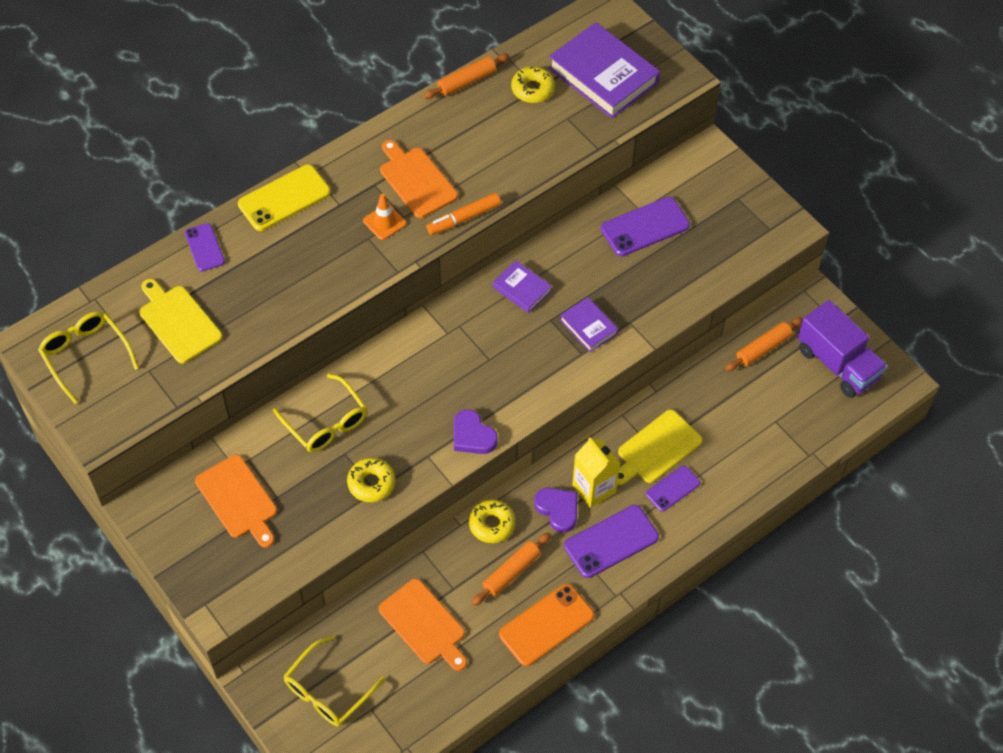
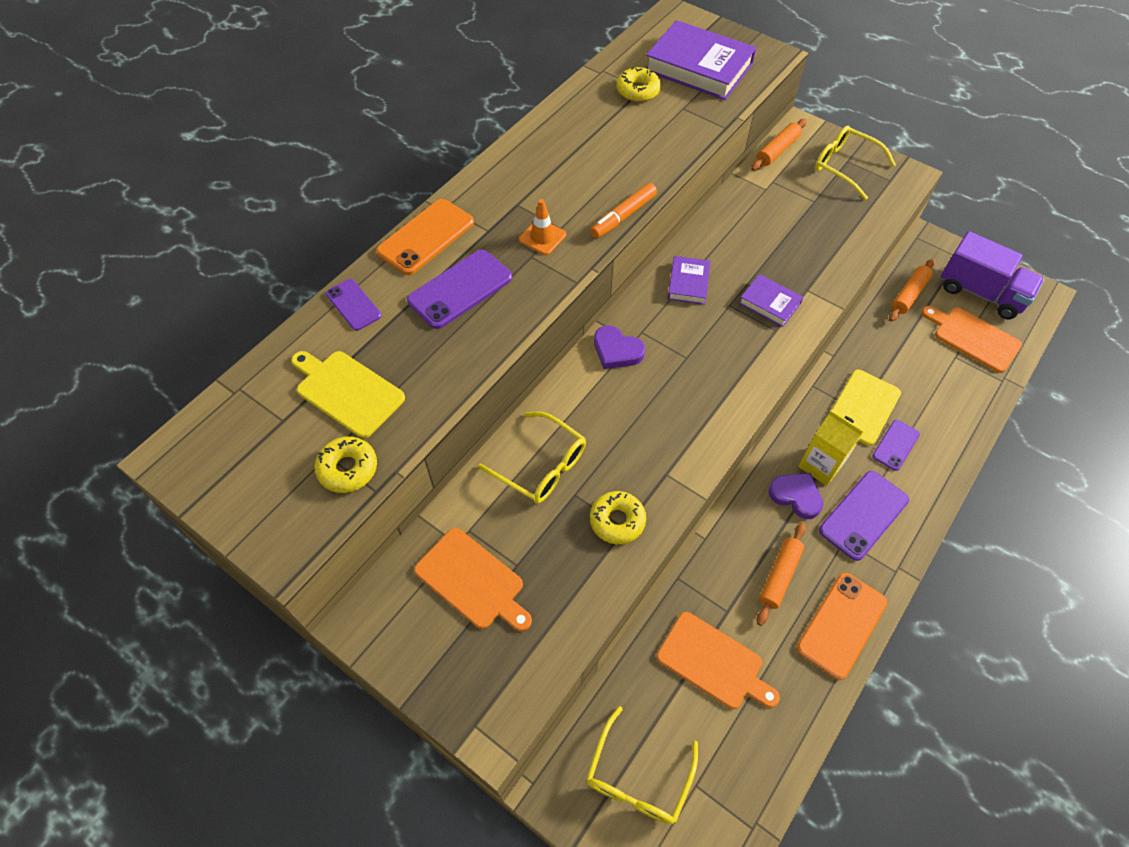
camera: 15 degrees left, 0 degrees up
yellow glasses [38,311,139,404] -> yellow glasses moved to [815,126,896,200]
yellow phone [238,165,331,231] -> orange phone [376,199,474,275]
orange cutting board [380,140,458,218] -> orange cutting board moved to [922,306,1022,373]
orange rolling pin [423,54,510,99] -> orange rolling pin moved to [751,119,807,171]
purple heart [454,409,498,454] -> purple heart moved to [594,326,645,369]
yellow donut [469,500,515,543] -> yellow donut moved to [315,436,377,493]
purple book [493,260,552,313] -> purple book turned 75 degrees clockwise [668,256,711,305]
purple phone [601,197,690,256] -> purple phone moved to [407,250,512,329]

